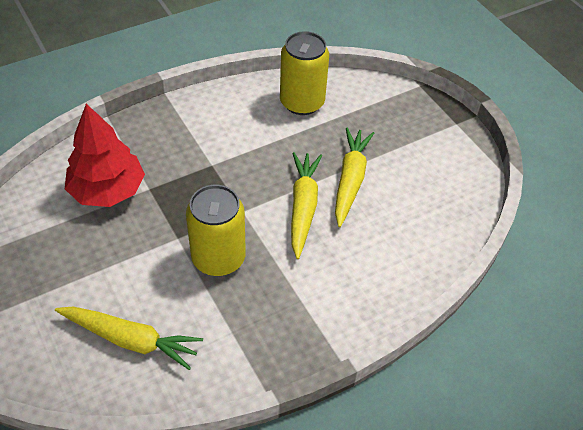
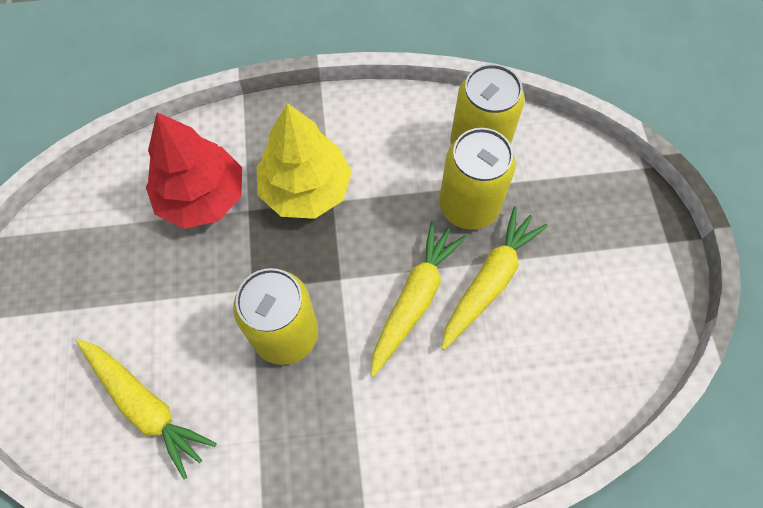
camera: 25 degrees right, 15 degrees up
none -> yellow tree [256,103,352,219]
none -> yellow can [439,128,516,230]

